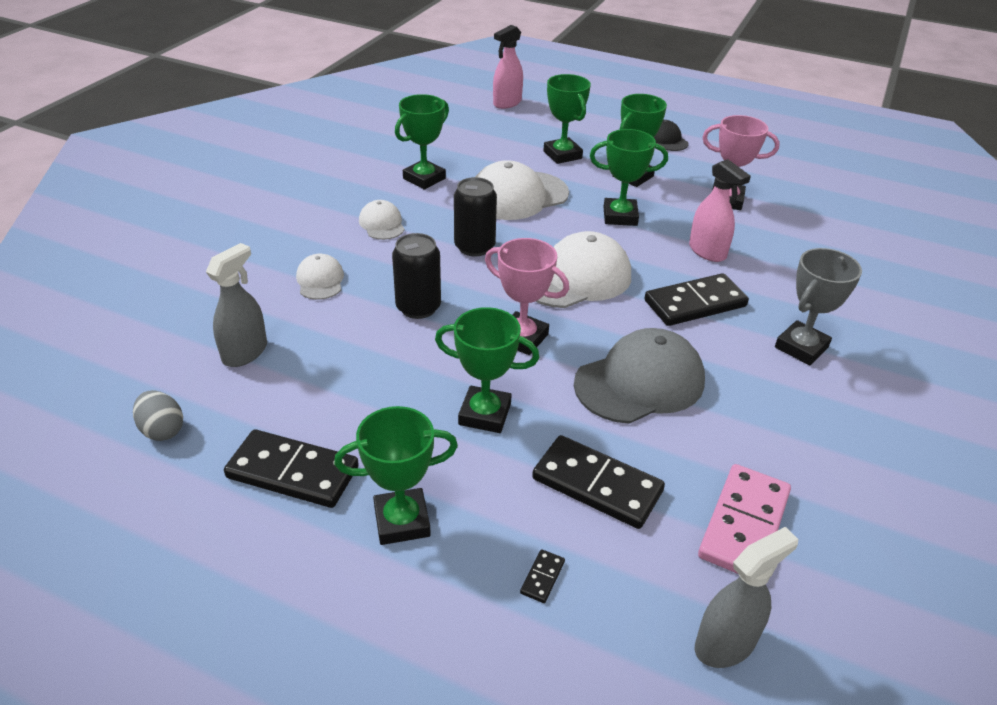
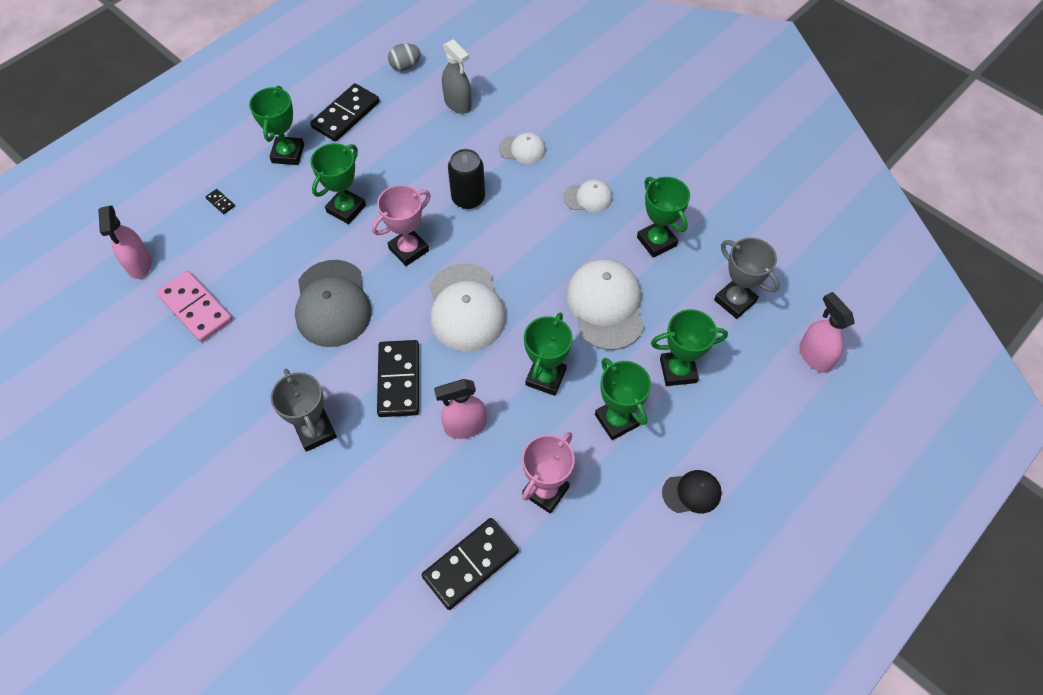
camera: 110 degrees right, 20 degrees up
black can [454,177,497,256] -> none
black domino [532,435,665,529] -> black domino moved to [422,518,518,610]
grey spray bottle [695,527,798,668] -> pink spray bottle [98,205,152,279]
none -> grey trophy [714,237,780,319]

